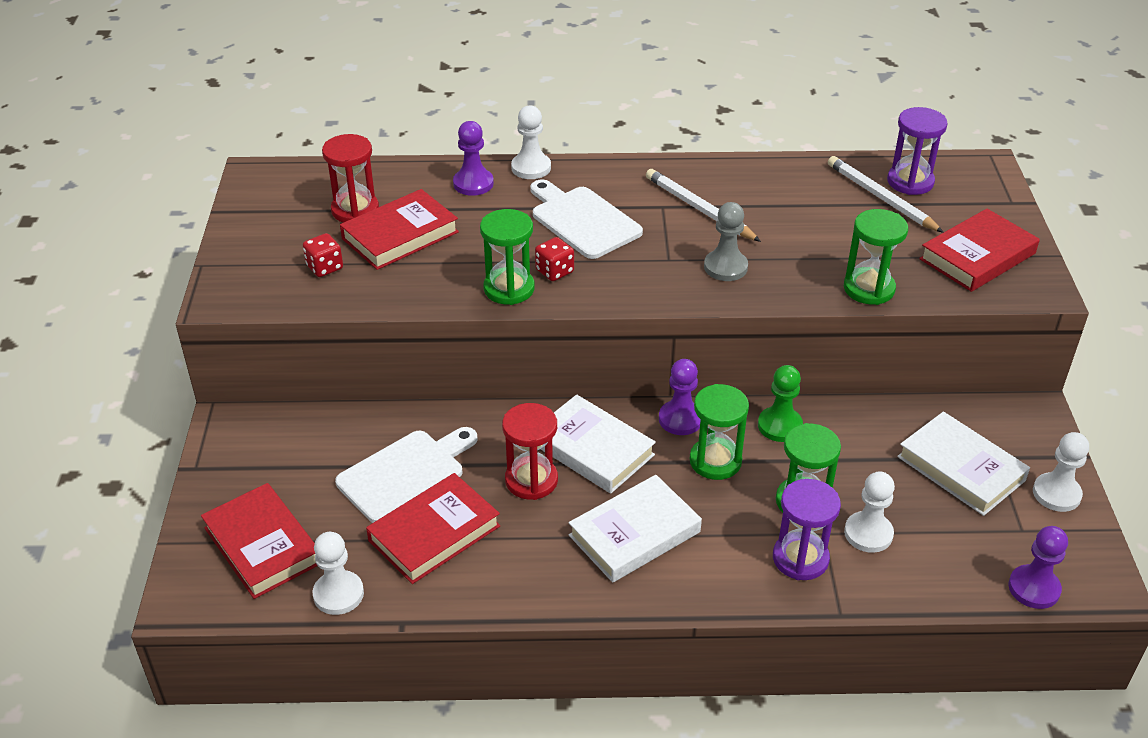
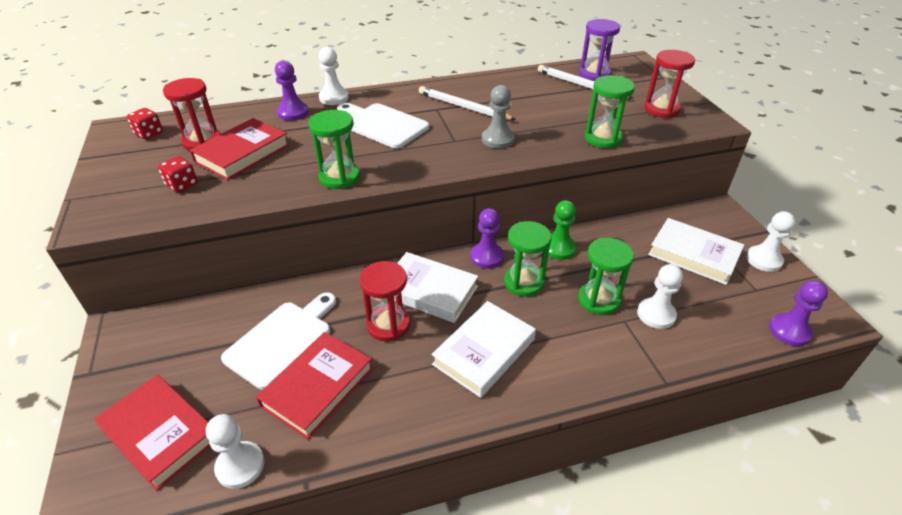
camera: 15 degrees left, 0 degrees up
red dice [535,237,574,281] -> red dice moved to [127,108,163,139]
purple hourglass [773,479,841,580] -> none
red book [919,209,1040,292] -> red hourglass [644,50,695,118]

